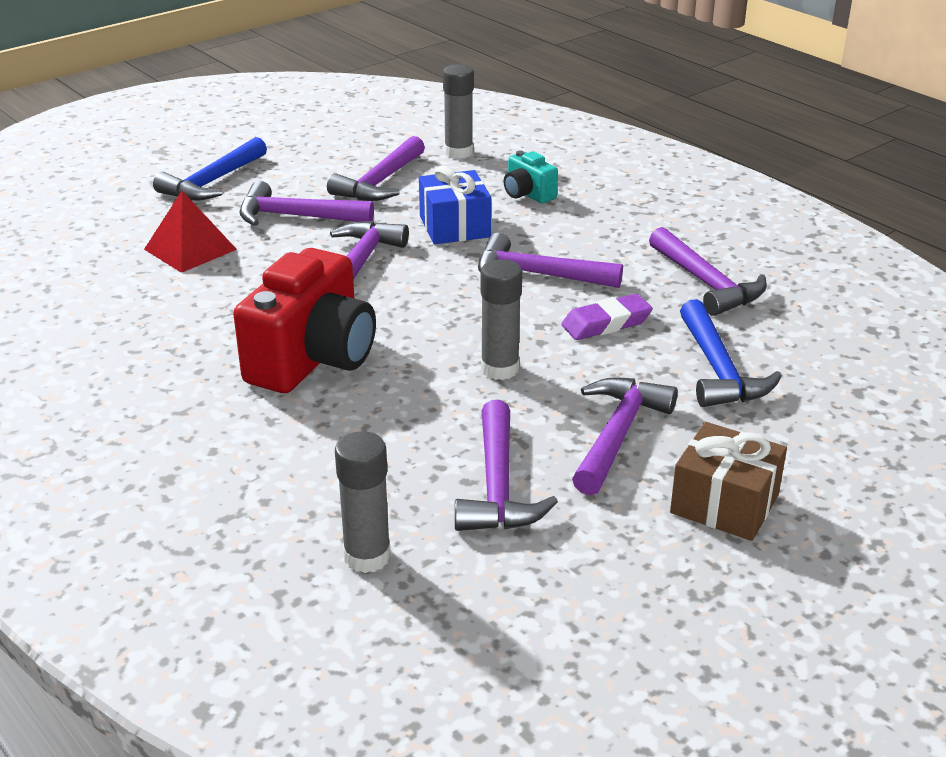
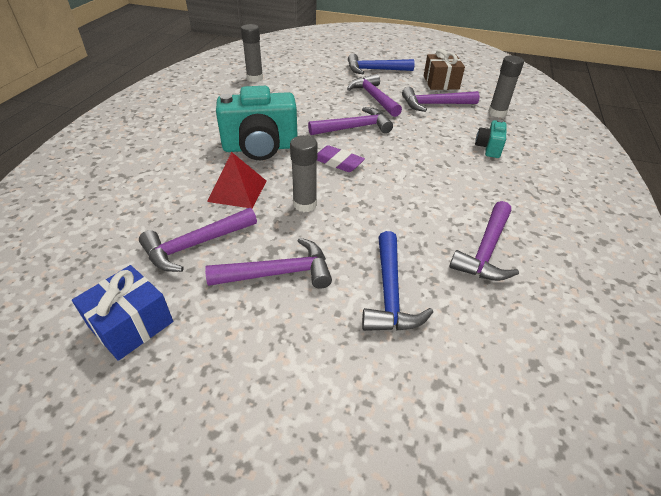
camera: 55 degrees right, 10 degrees up
red pyramid [144,191,237,273] -> red pyramid moved to [207,152,266,208]
red camera [233,248,376,393] -> turquoise camera [216,86,298,160]
grey glue stick [335,431,391,573] -> grey glue stick moved to [241,24,263,82]
blue gift [419,166,491,244] -> blue gift moved to [72,265,173,361]
purple hammer [478,233,623,288] -> none
purple eraser [561,294,653,340] -> purple eraser moved to [317,145,365,172]
brown gift [670,422,787,541] -> brown gift moved to [424,49,465,90]
blue hammer [680,299,782,407] -> blue hammer turned 45 degrees counterclockwise [362,231,433,331]

